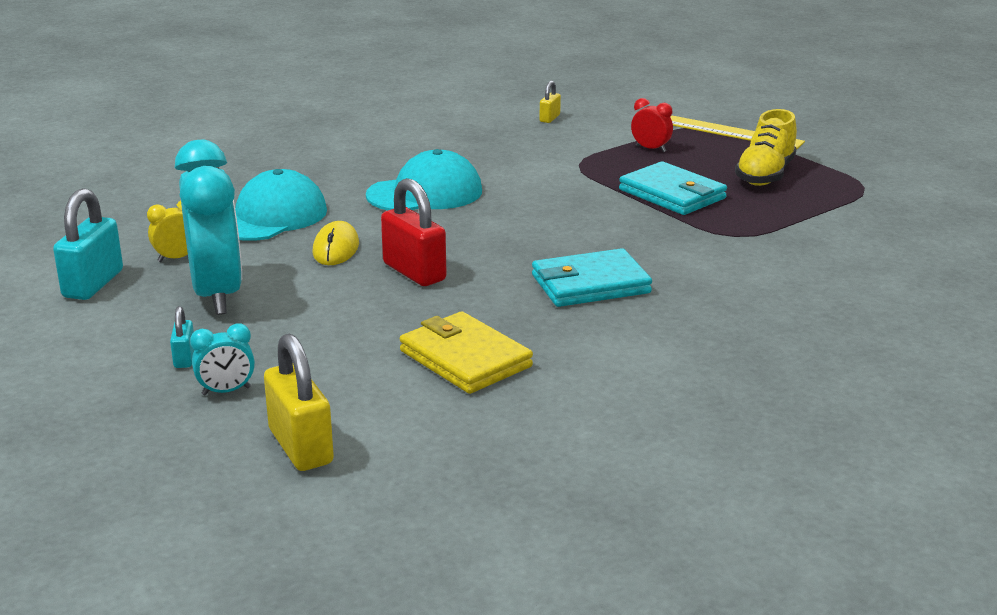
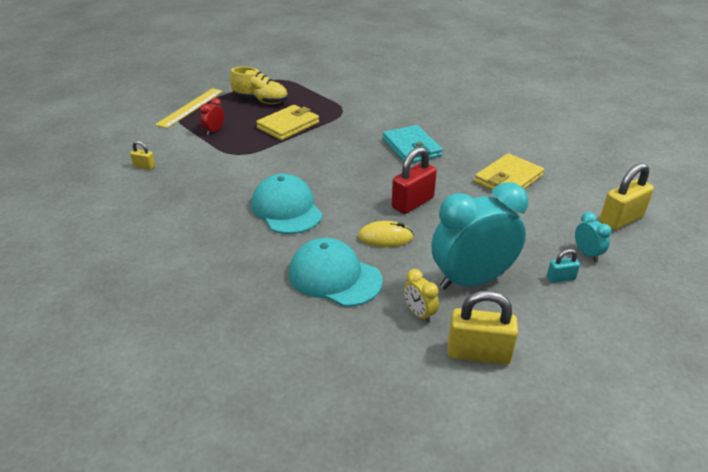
camera: 95 degrees left, 10 degrees up
turquoise padlock [53,188,123,300] -> yellow padlock [447,291,518,365]
turquoise wallet [619,161,727,215] -> yellow wallet [256,105,319,140]

